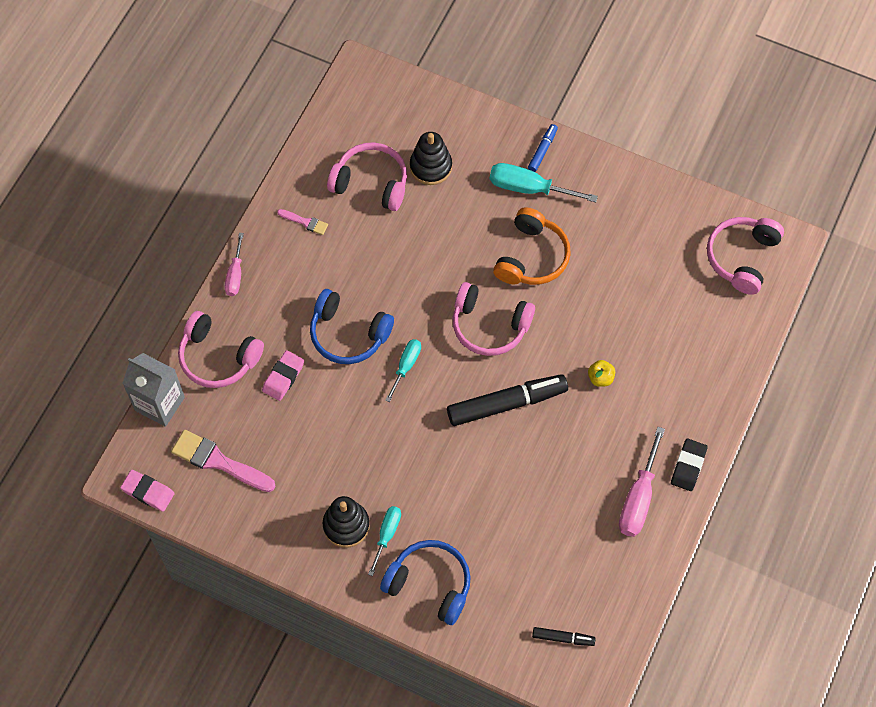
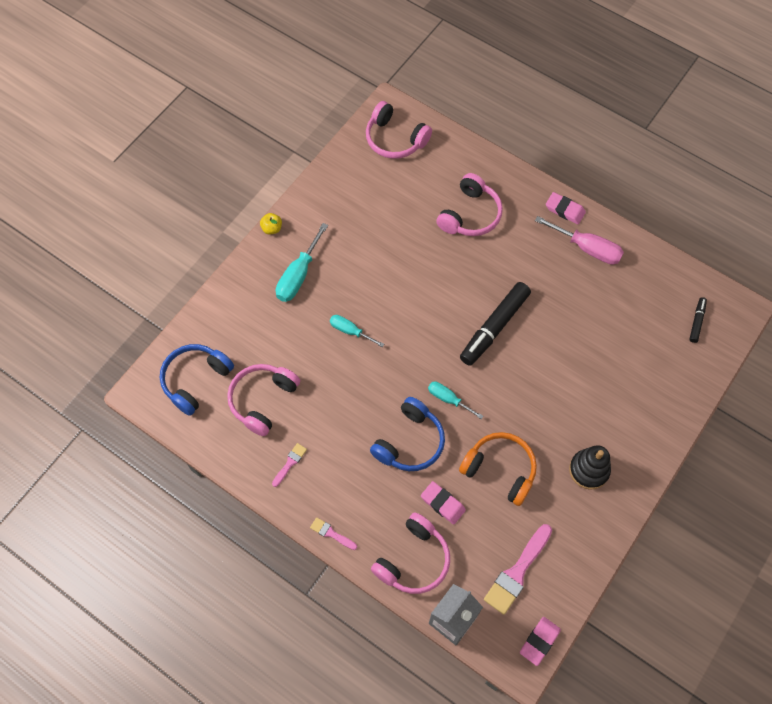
camera: 80 degrees left, 0 degrees up
pink screwdriver [224,233,244,296] -> pink brush [310,517,357,550]
turquoise screwdriver [368,506,401,576] -> turquoise screwdriver moved to [330,315,384,347]
blue headphones [380,540,471,625] -> blue headphones moved to [160,344,234,416]
black stacking toy [410,132,452,185] -> none
black marker [447,374,568,426] -> black marker turned 135 degrees counterclockwise [460,282,531,366]
pink headphones [453,282,535,356] -> pink headphones moved to [436,173,503,236]
orange headphones [493,207,571,285] -> orange headphones moved to [459,432,537,506]
blue marker [528,124,558,172] -> none
yellow apple [588,360,615,387] -> yellow apple moved to [260,213,282,234]
black eraser [671,439,708,491] -> pink eraser [546,192,586,225]

